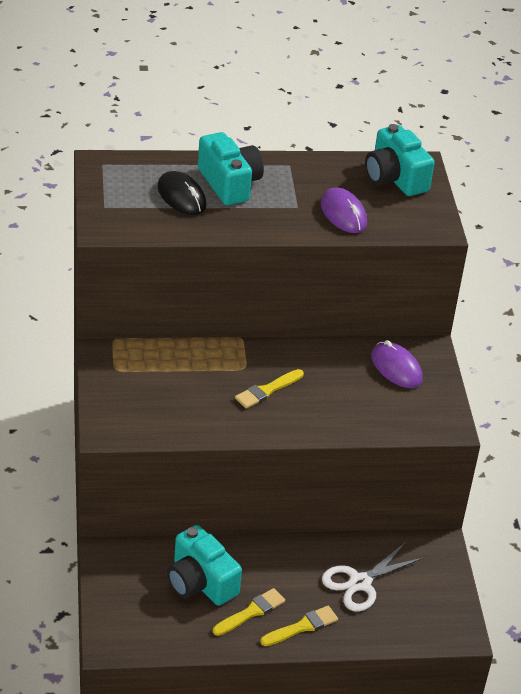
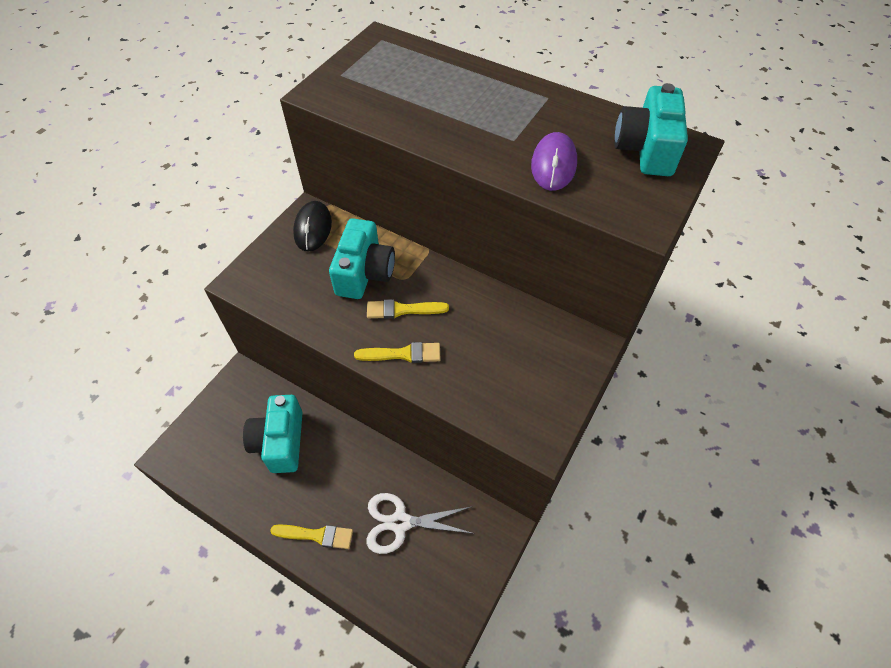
camera: 40 degrees right, 15 degrees up
black mouse [157,171,207,215] -> black mouse moved to [293,201,332,251]
turquoise camera [198,132,264,205] -> turquoise camera moved to [329,218,395,299]
yellow brush [213,588,285,636] -> yellow brush moved to [354,342,440,363]
purple mouse [371,340,423,388] -> none

